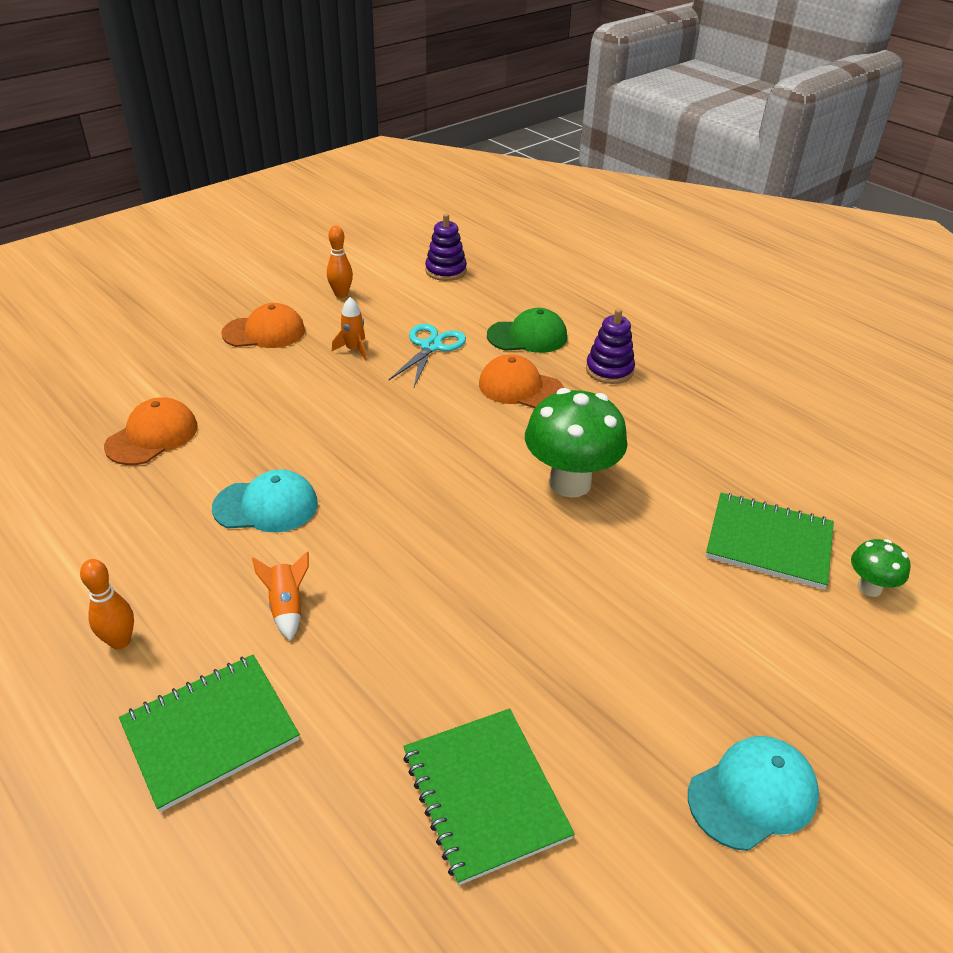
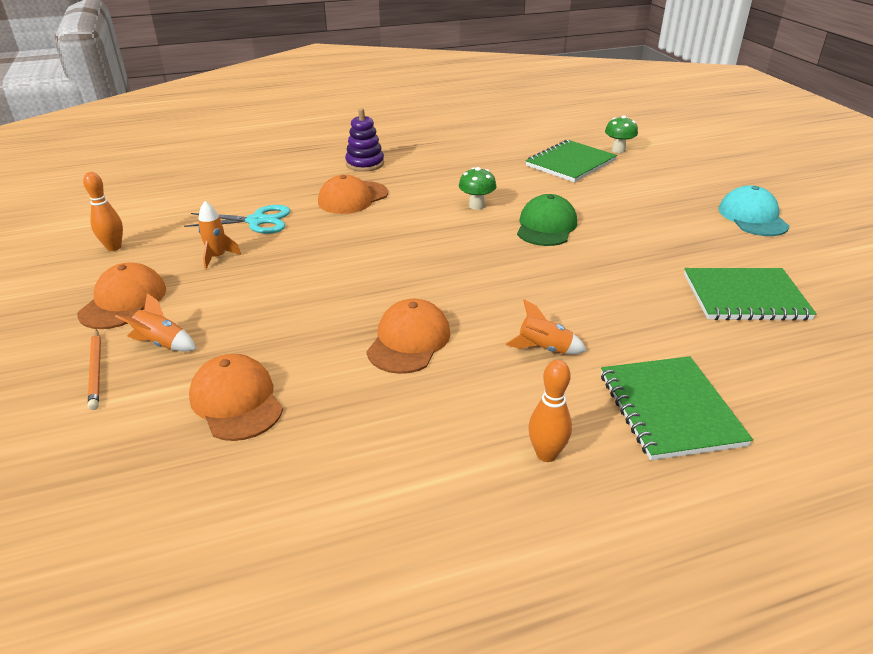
camera: 65 degrees left, 5 degrees down
turquoise cap [212,469,318,533] -> orange cap [366,299,451,374]
turquoise scissors [389,324,466,387] -> turquoise scissors turned 135 degrees clockwise [184,205,290,234]
purple stacking toy [425,214,467,281] -> none
green cap [487,308,567,353] -> green cap moved to [517,194,577,246]
green mushroom [525,388,627,497] -> green mushroom [459,167,496,210], size x0.49
none -> orange pencil [88,329,101,410]
none -> orange rocket [115,293,197,352]

